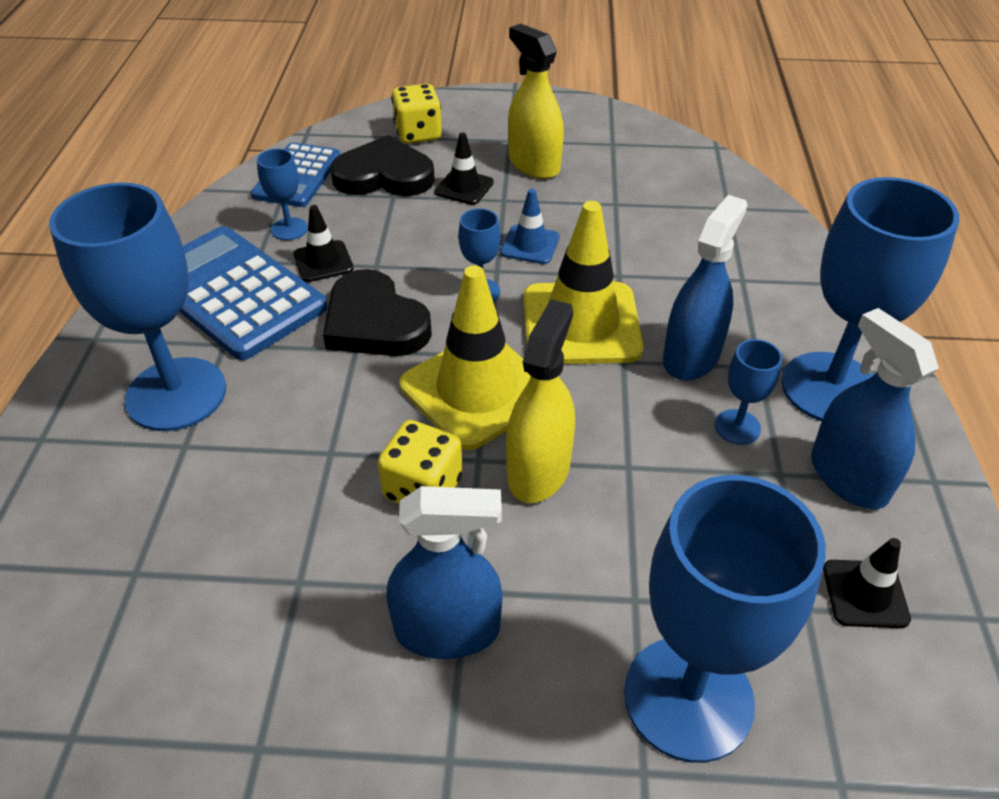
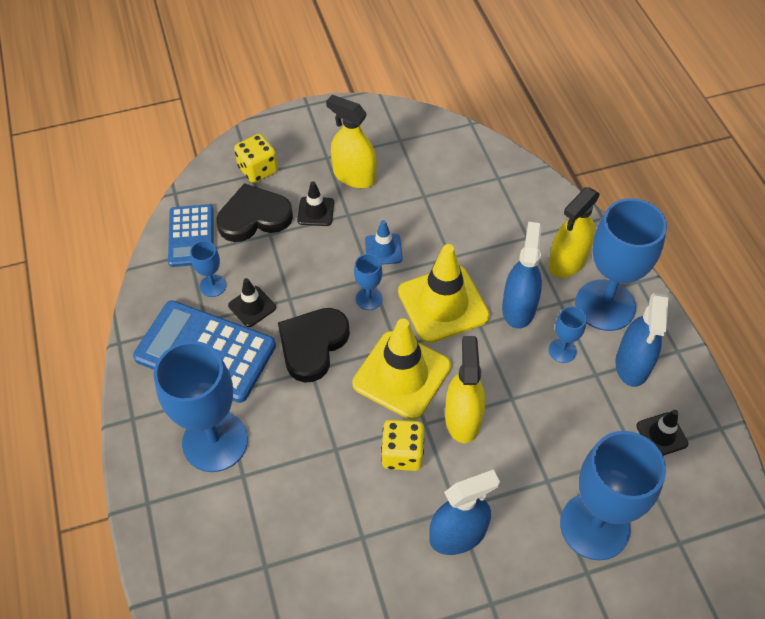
camera: 20 degrees left, 10 degrees up
black heart [323,269,432,356] -> black heart turned 90 degrees clockwise [278,308,350,383]
blue spray bottle [811,308,939,509] -> blue spray bottle turned 120 degrees counterclockwise [616,293,668,387]
none -> yellow spray bottle [548,187,600,278]

